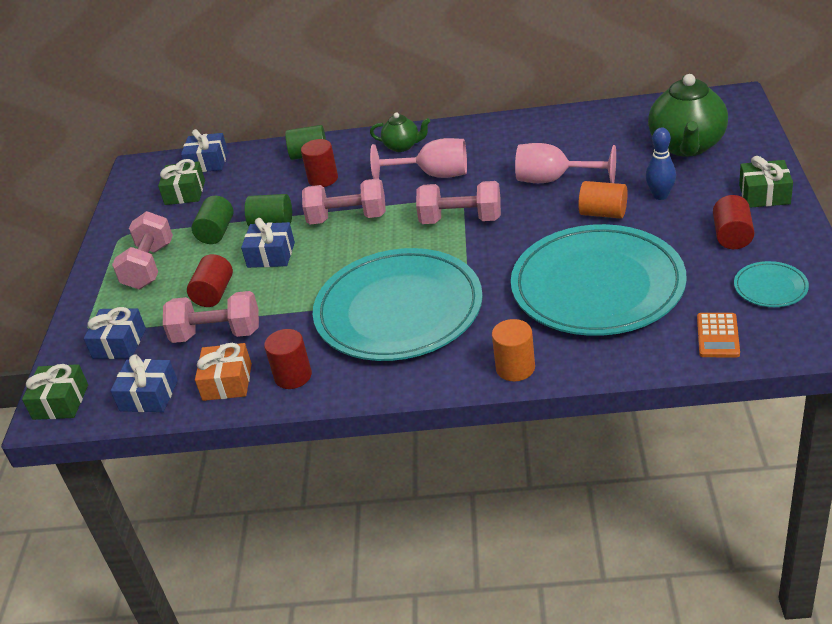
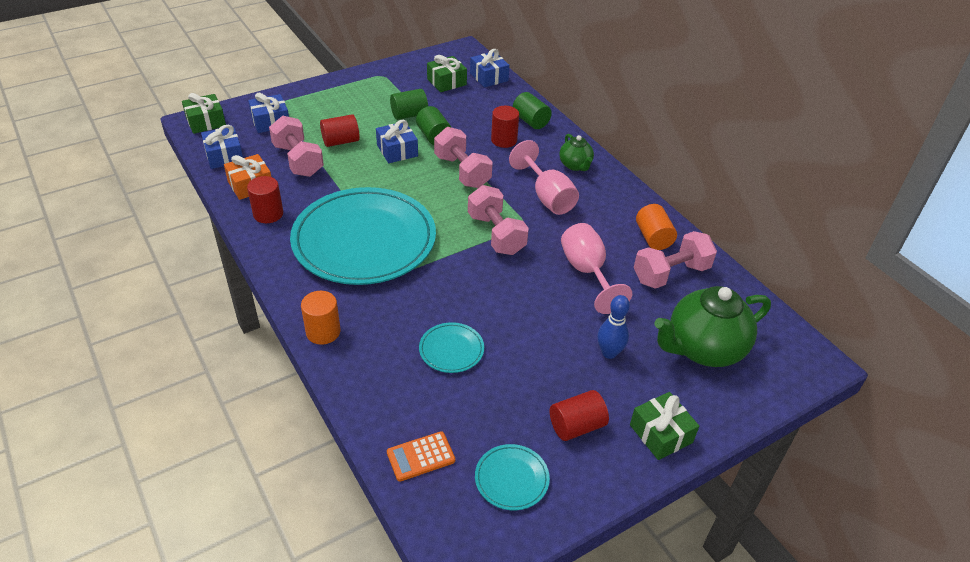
camera: 50 degrees right, 5 degrees up
pink dumbbell [112,211,173,289] -> pink dumbbell moved to [634,231,717,289]
turquoise plate [511,224,687,336] -> turquoise plate [419,322,484,373], size x0.40
orange cylinder [578,181,627,219] -> orange cylinder moved to [636,204,677,250]

